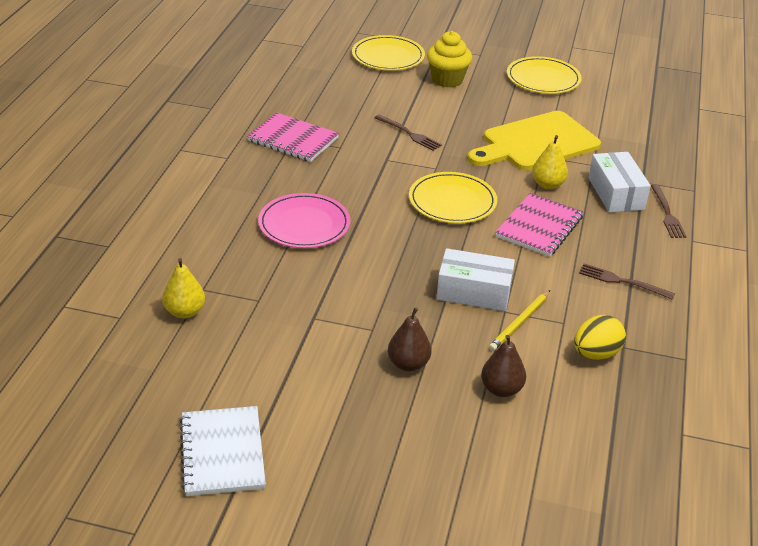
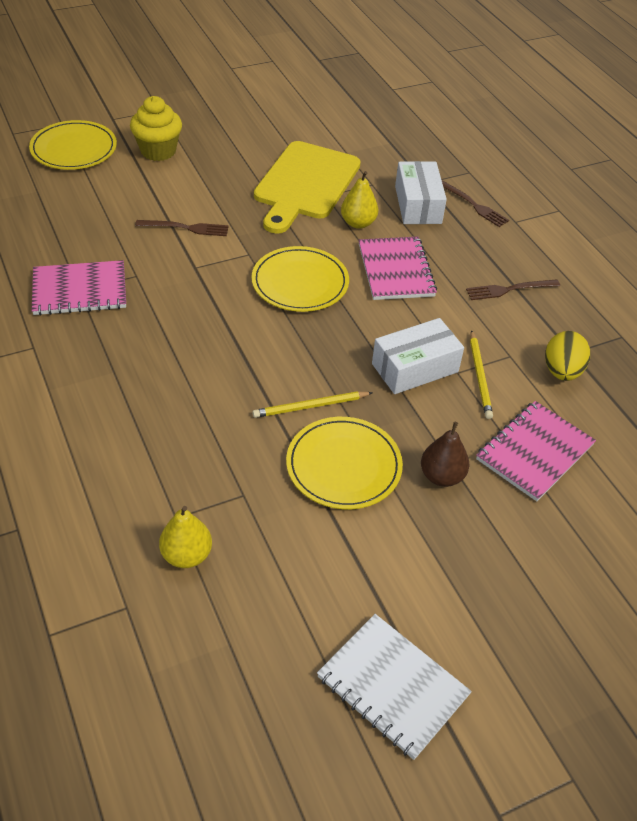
camera: 40 degrees left, 10 degrees up
pink plate [258,193,350,248] -> none
brown pear [481,335,526,397] -> pink notebook [476,401,596,501]
yellow plate [507,56,582,94] -> yellow plate moved to [286,417,403,509]
white box [588,152,651,213] -> white box turned 45 degrees clockwise [395,161,447,224]
none -> yellow pencil [252,391,373,418]

